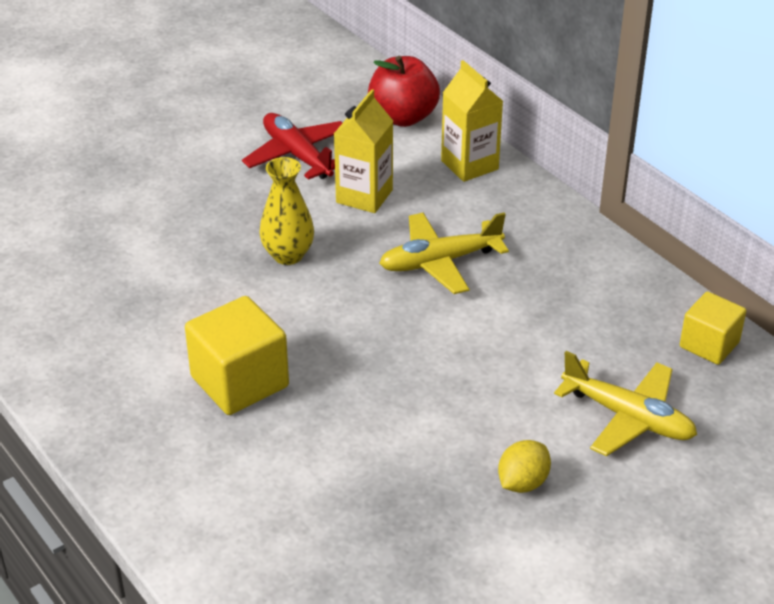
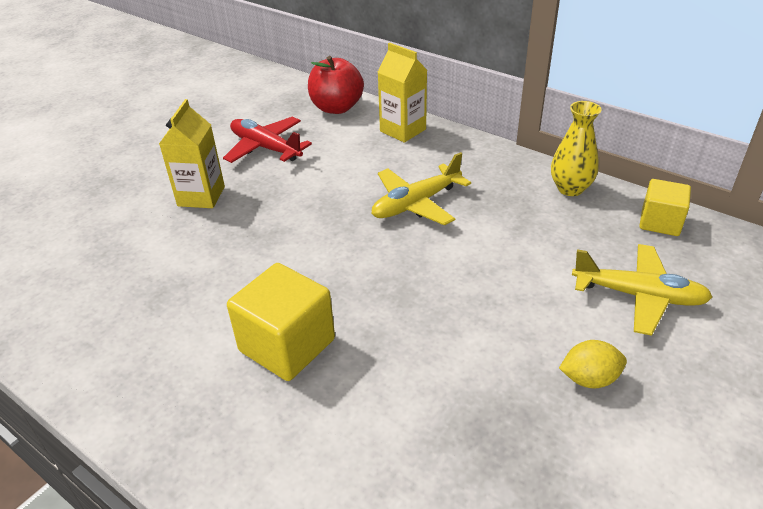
camera: 15 degrees left, 0 degrees up
yellow vase [260,157,314,265] -> yellow vase moved to [551,101,602,196]
yellow carton [334,89,393,213] -> yellow carton moved to [159,99,225,208]
yellow lemon [498,440,551,493] -> yellow lemon turned 60 degrees clockwise [559,340,627,388]

